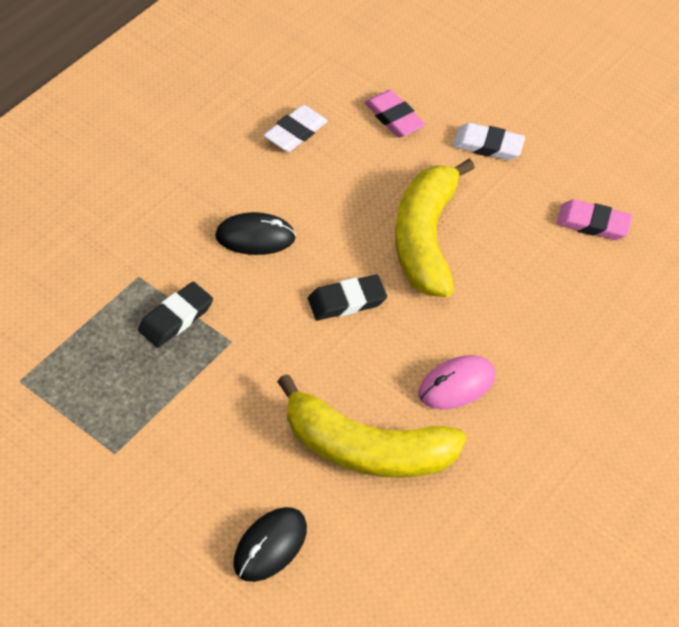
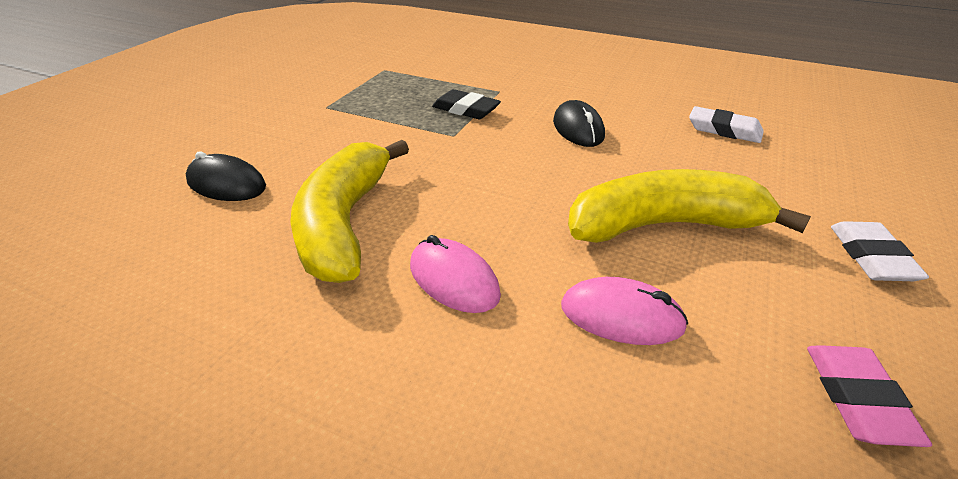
camera: 80 degrees right, 15 degrees down
black eraser [308,275,387,320] -> none
pink eraser [364,90,425,137] -> none
none -> pink mouse [561,277,688,345]

